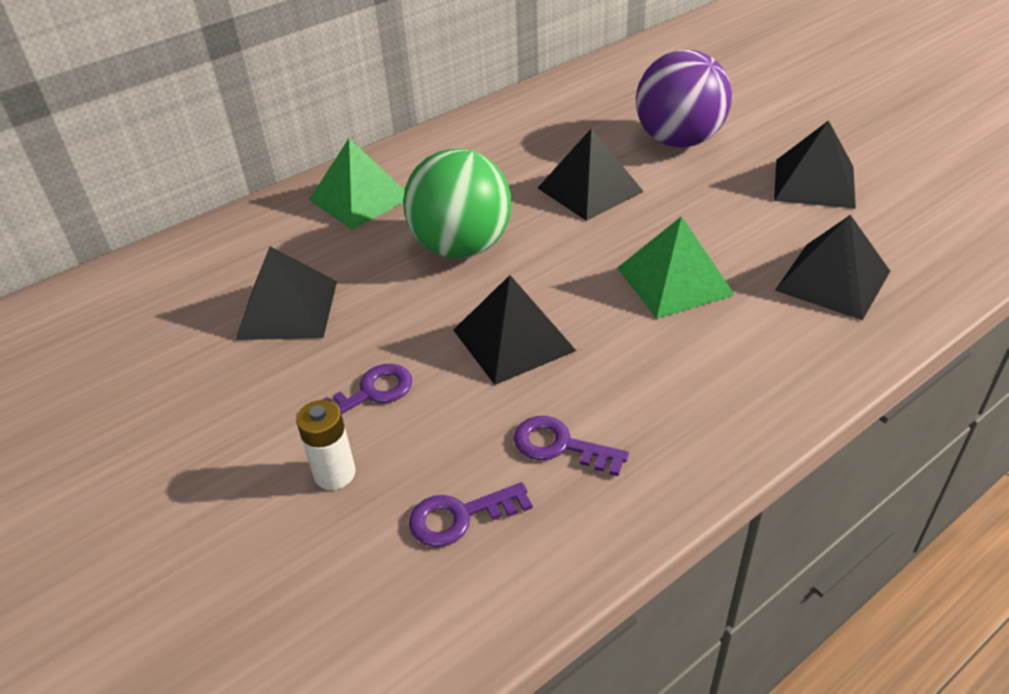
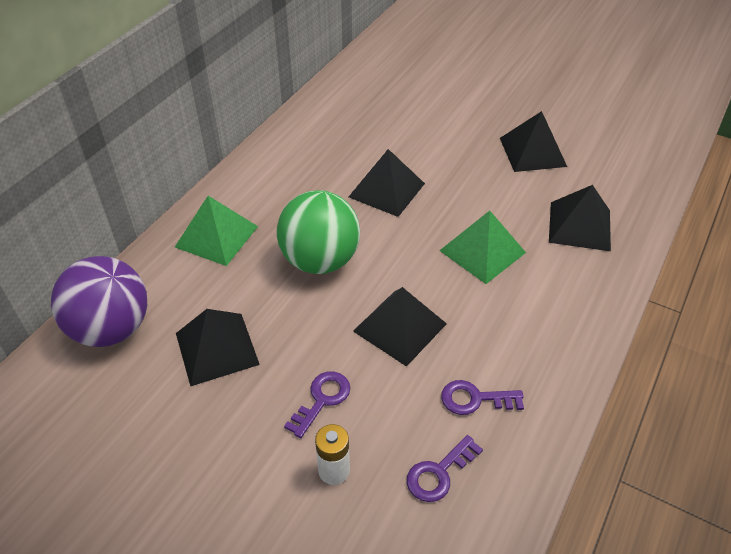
camera: 25 degrees left, 5 degrees up
purple ball [636,50,732,148] -> purple ball moved to [51,256,147,347]

